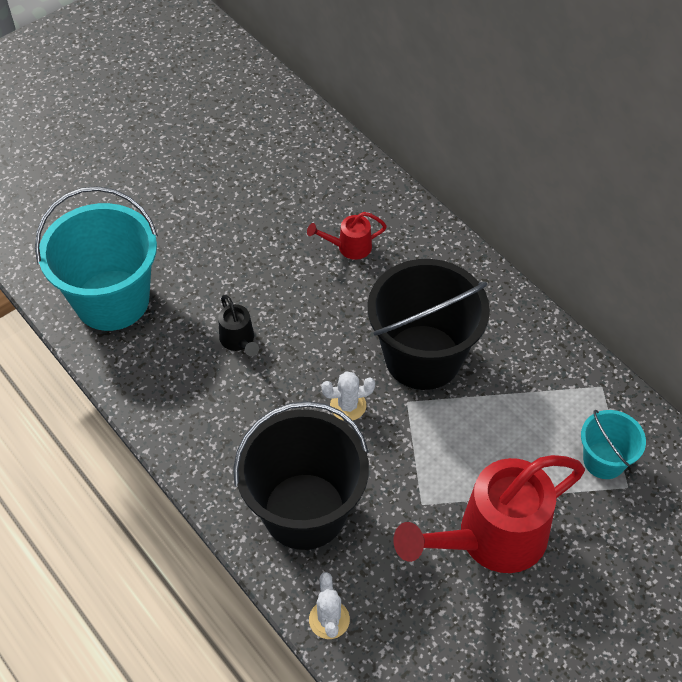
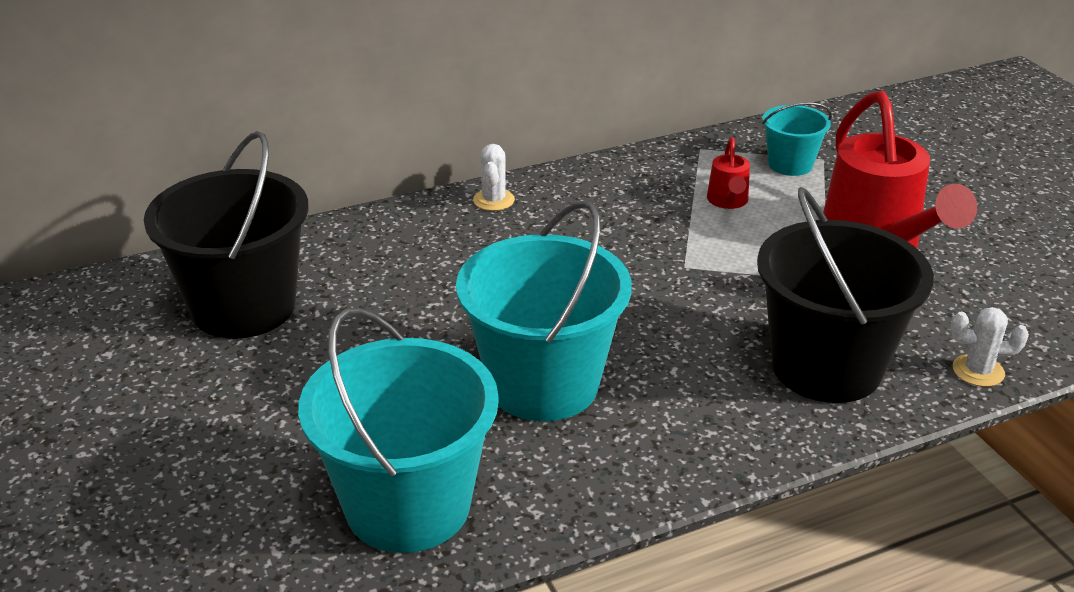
camera: 75 degrees left, 20 degrees down
black watering can [218,295,259,356] -> turquoise bucket [456,200,632,421]
red watering can [307,212,387,260] -> red watering can moved to [707,137,750,209]
white cactus [321,371,375,421] -> white cactus moved to [473,144,515,211]
black bucket [368,259,490,390] -> black bucket moved to [144,131,308,339]

